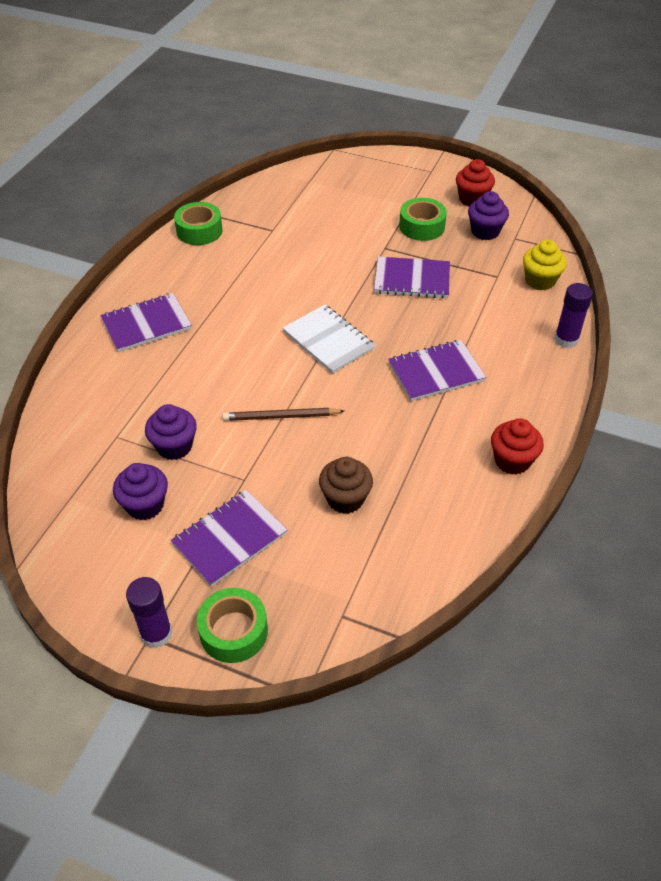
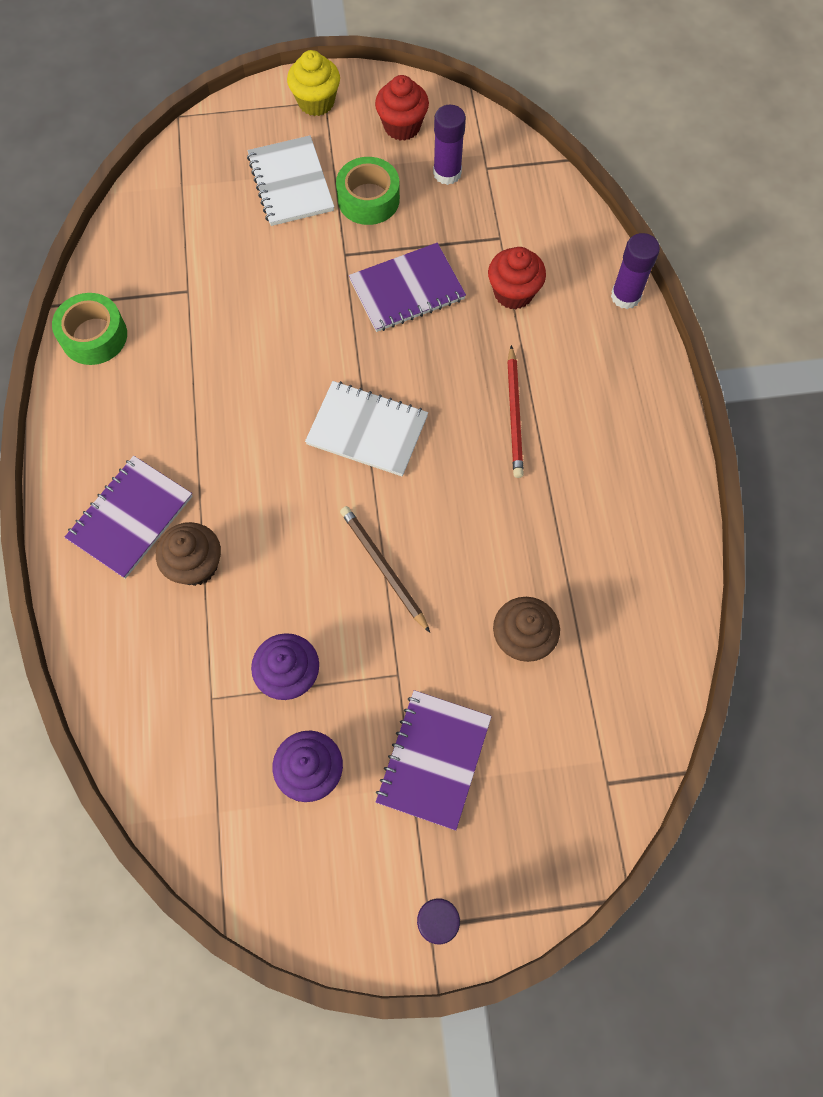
camera: 30 degrees left, 20 degrees up
green tape [197,588,268,663] -> none
brown pencil [222,408,344,421] -> brown pencil turned 90 degrees clockwise [340,506,430,633]
purple notebook [388,340,486,401] -> red pencil [507,345,524,478]
purple cupcake [468,191,509,240] -> purple glue stick [433,105,466,185]
red cupcake [491,418,544,475] -> red cupcake moved to [488,247,546,309]
yellow cupcake [523,240,567,290] -> yellow cupcake moved to [287,50,340,116]
none -> brown cupcake [156,522,221,586]
none -> white notebook [247,136,334,226]

